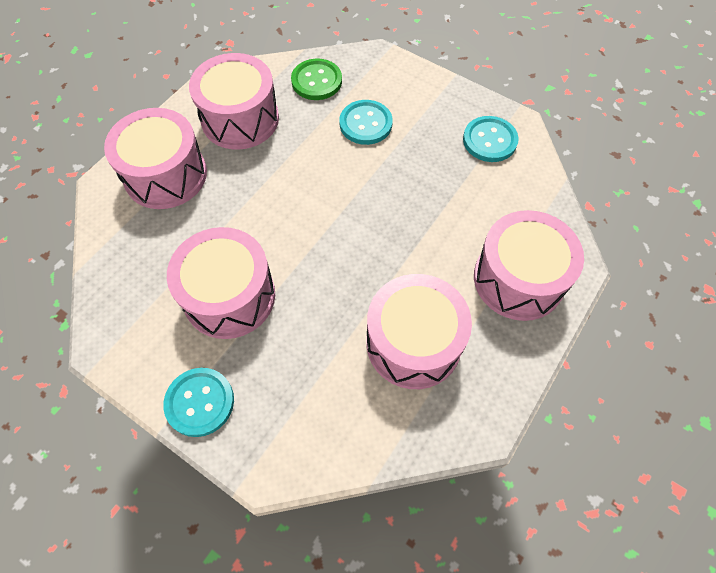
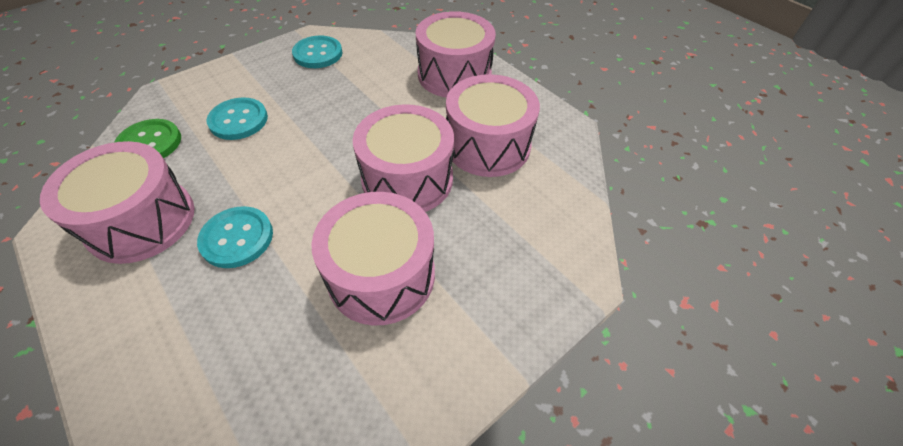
camera: 75 degrees left, 10 degrees down
pink drum [104,108,207,209] -> pink drum moved to [353,104,454,212]
turquoise button [163,368,234,437] -> turquoise button moved to [197,206,273,268]

